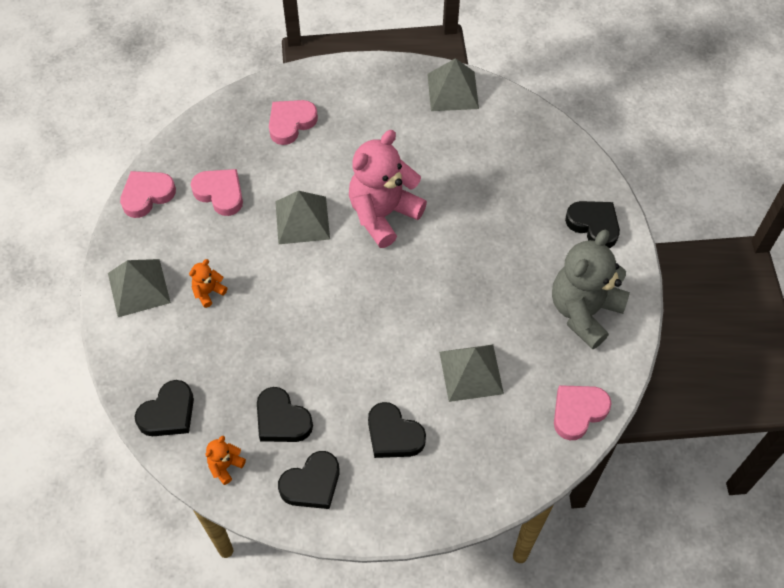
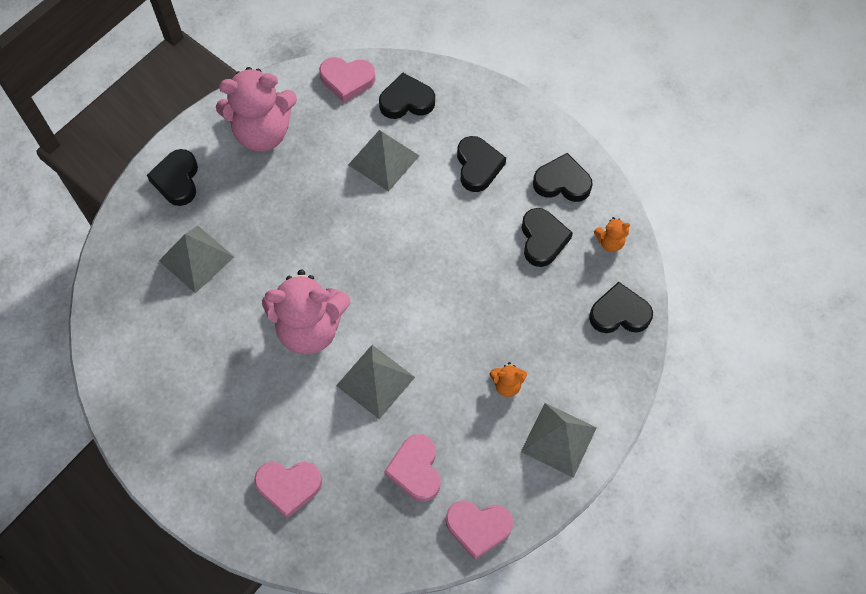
camera: 135 degrees left, 5 degrees up
grey pyramid [427,58,479,111] -> grey pyramid moved to [159,226,234,293]
grey teddy bear [552,229,630,349] -> pink teddy bear [216,67,297,152]
none -> black heart [379,73,435,119]

